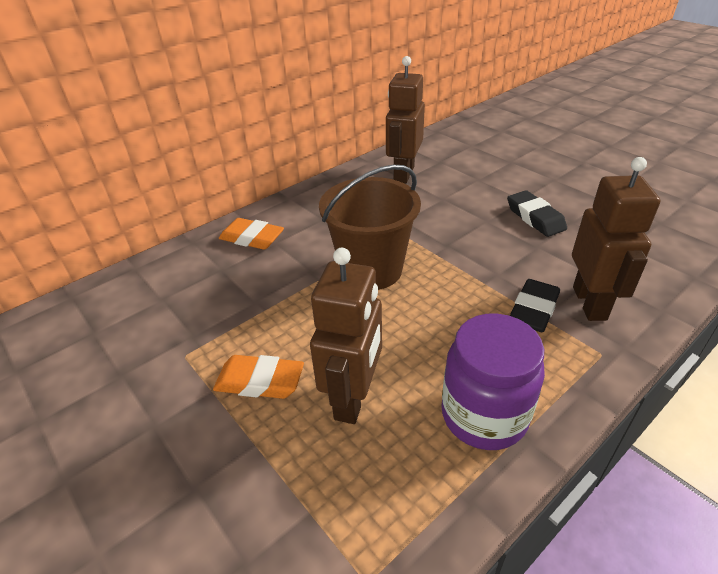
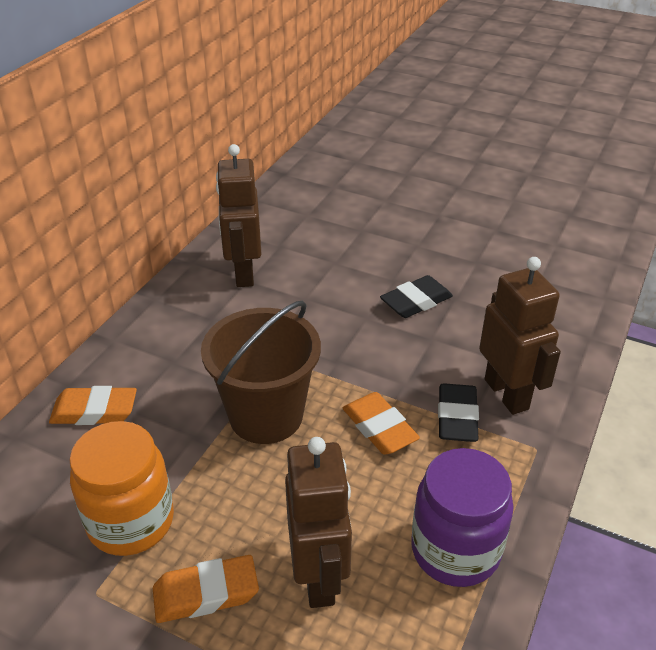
camera: 25 degrees left, 0 degrees up
black eraser [507,190,567,237] -> black eraser turned 75 degrees counterclockwise [380,275,453,318]
none -> orange jar [69,421,174,556]
none -> orange eraser [343,392,420,455]

